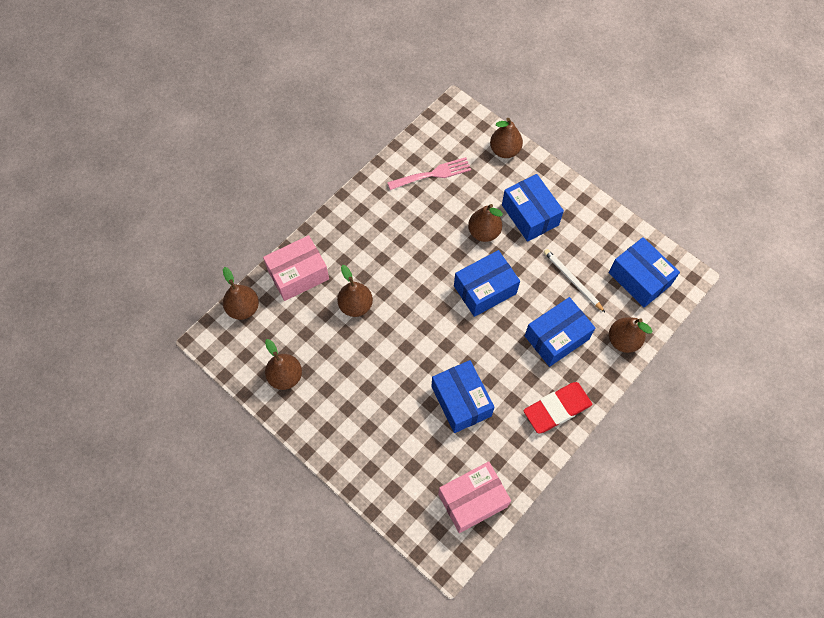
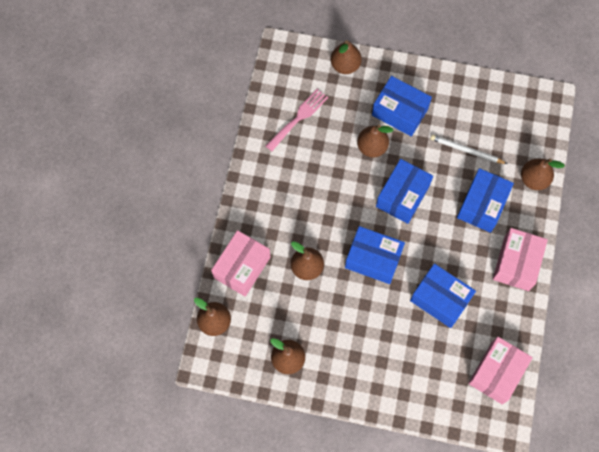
camera: 30 degrees left, 5 degrees up
red eraser [523,382,592,434] -> pink box [493,228,548,291]
blue box [609,237,680,307] -> blue box moved to [345,226,405,284]

